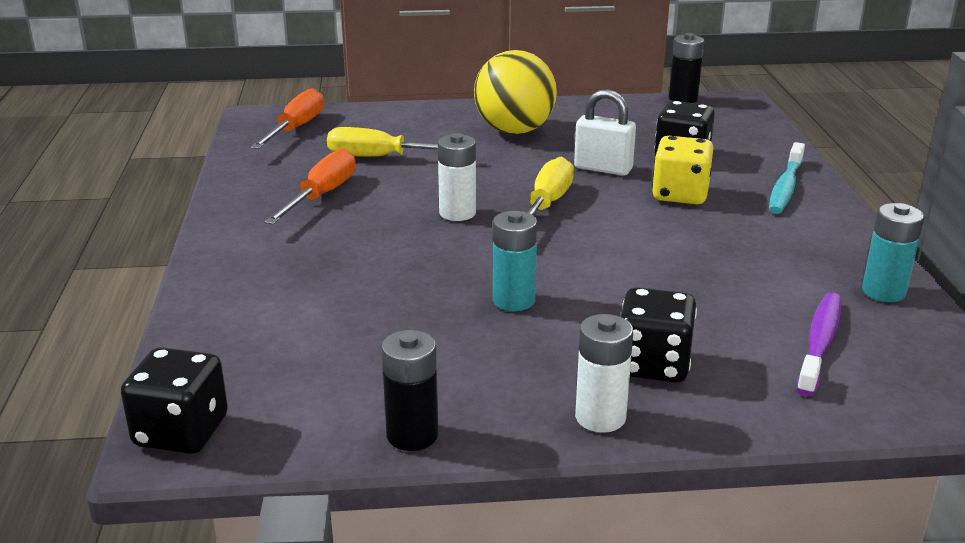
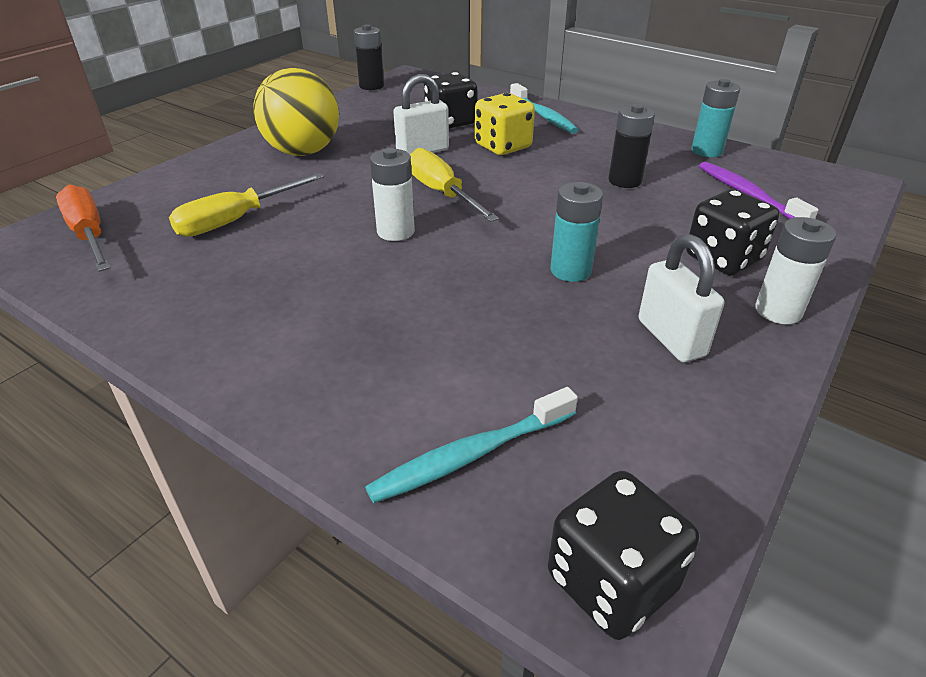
camera: 50 degrees left, 10 degrees up
orange screwdriver [264,148,356,225] -> none
black battery [382,330,438,451] -> black battery moved to [609,104,655,188]
none -> turquoise toothbrush [365,387,578,503]
none -> white padlock [639,234,724,362]

